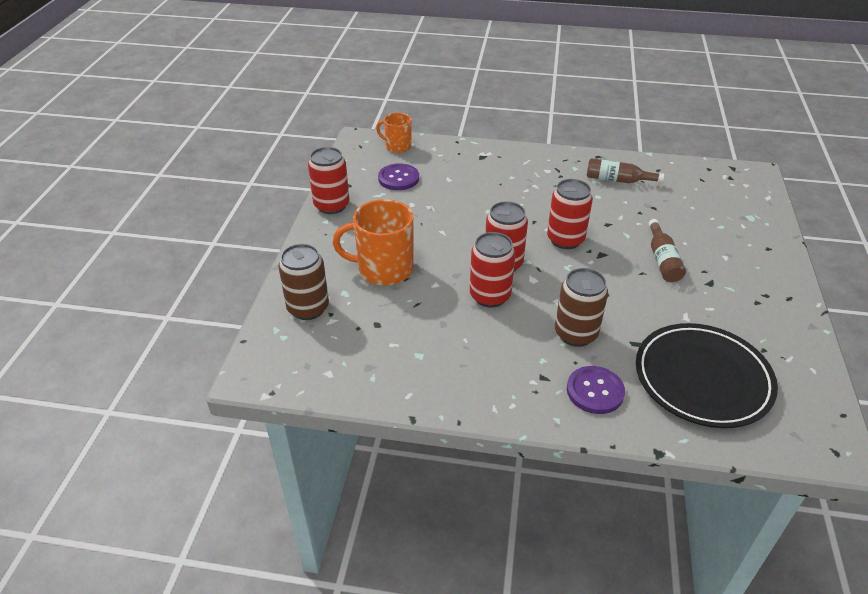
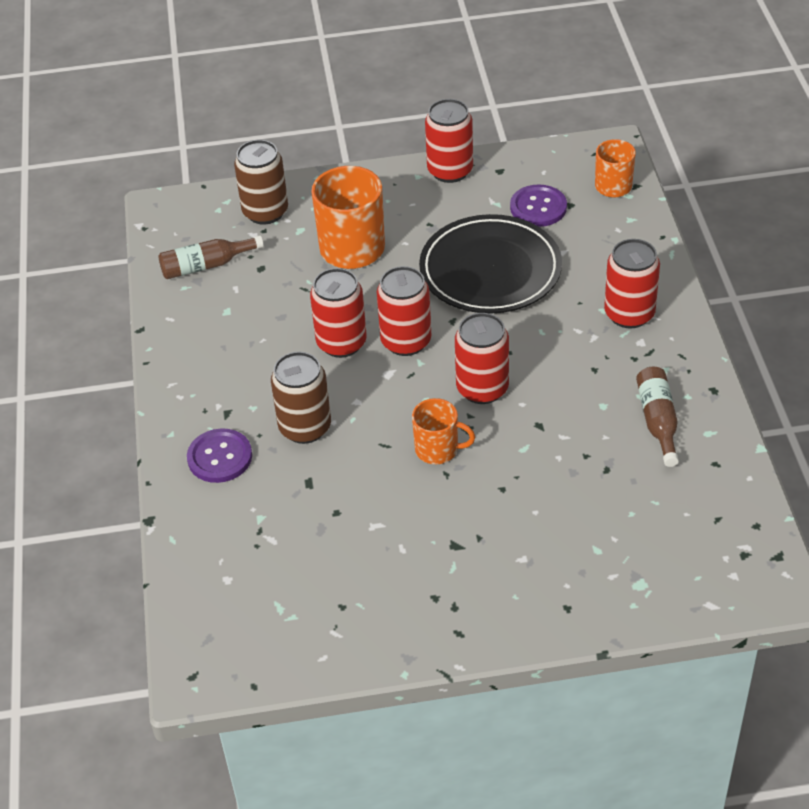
camera: 75 degrees right, 5 degrees up
black plate [636,323,778,428] -> black plate moved to [419,214,562,314]
brown bottle [648,219,686,282] -> brown bottle moved to [158,235,264,279]
none -> orange mug [412,398,475,464]
none -> red can [604,239,660,328]

